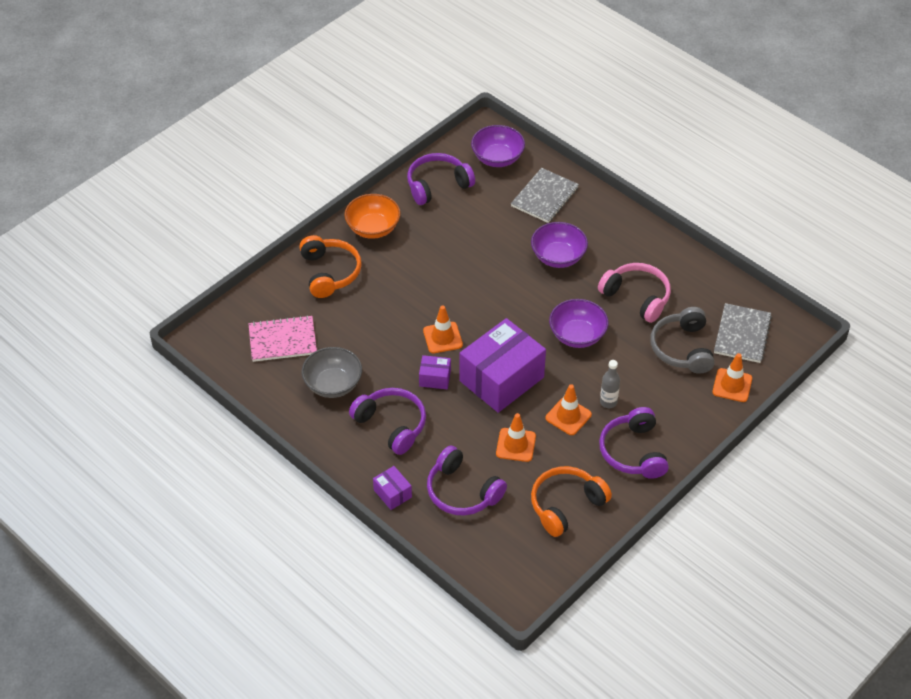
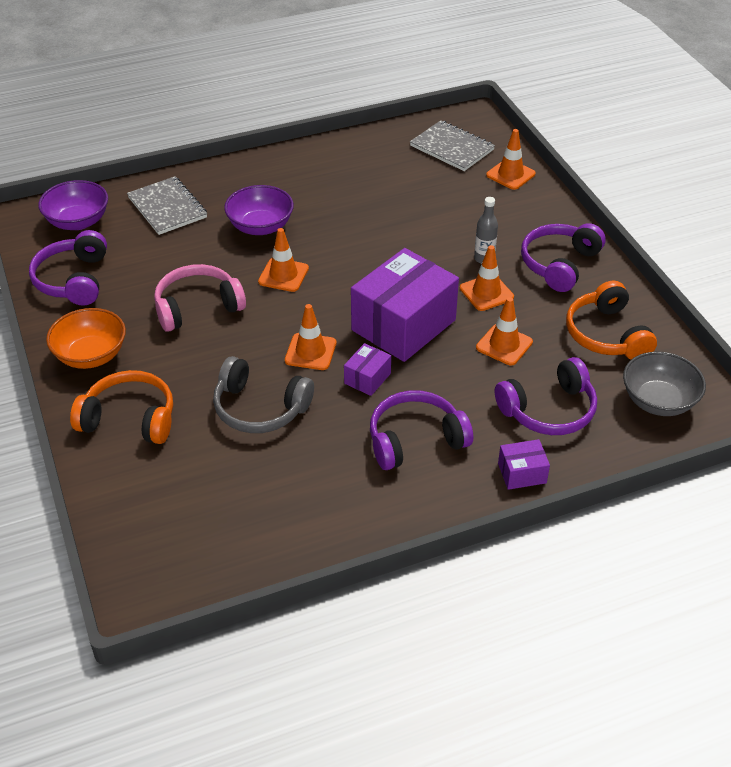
camera: 65 degrees left, 5 degrees down
pink notebook [248,315,317,362] -> none
grey bowl [302,347,362,398] -> grey bowl moved to [623,352,706,416]
purple box [459,318,546,413] -> purple box turned 60 degrees clockwise [351,248,459,362]
purple bowl [549,299,609,348] -> none
pink headphones [598,263,671,323] -> pink headphones moved to [154,264,246,332]
purple headphones [599,407,669,479] -> purple headphones turned 105 degrees clockwise [521,223,606,292]
grey headphones [650,307,715,374] -> grey headphones moved to [213,356,314,433]
none -> orange traffic cone [258,228,309,292]

